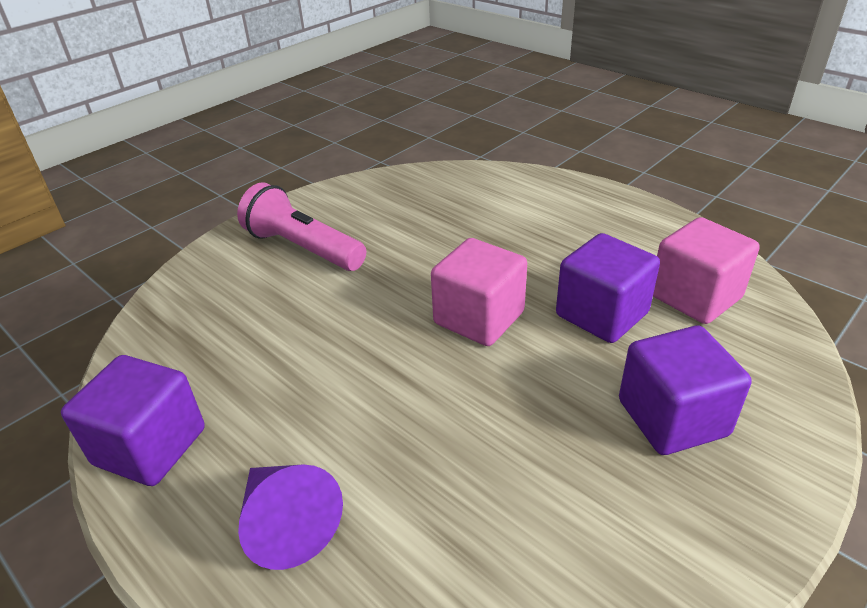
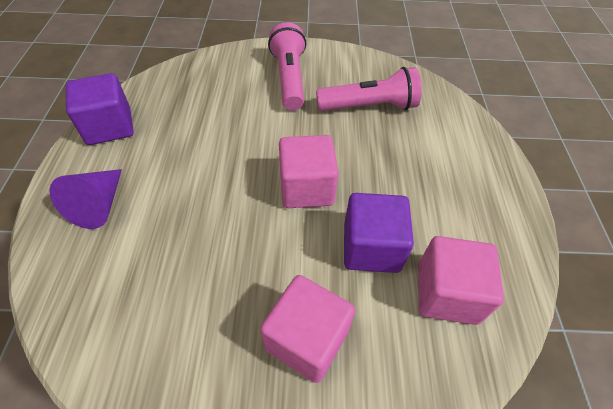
camera: 45 degrees right, 15 degrees up
purple cube [619,326,752,455] -> pink cube [260,275,355,383]
none -> pink flashlight [316,67,421,111]

